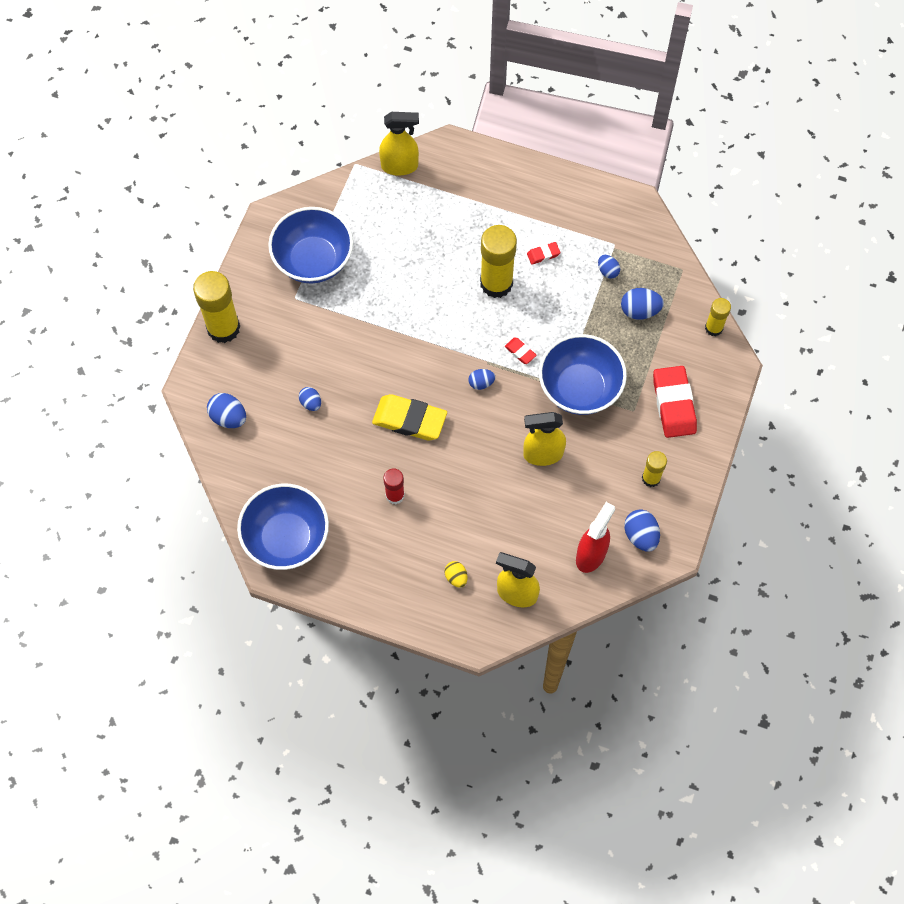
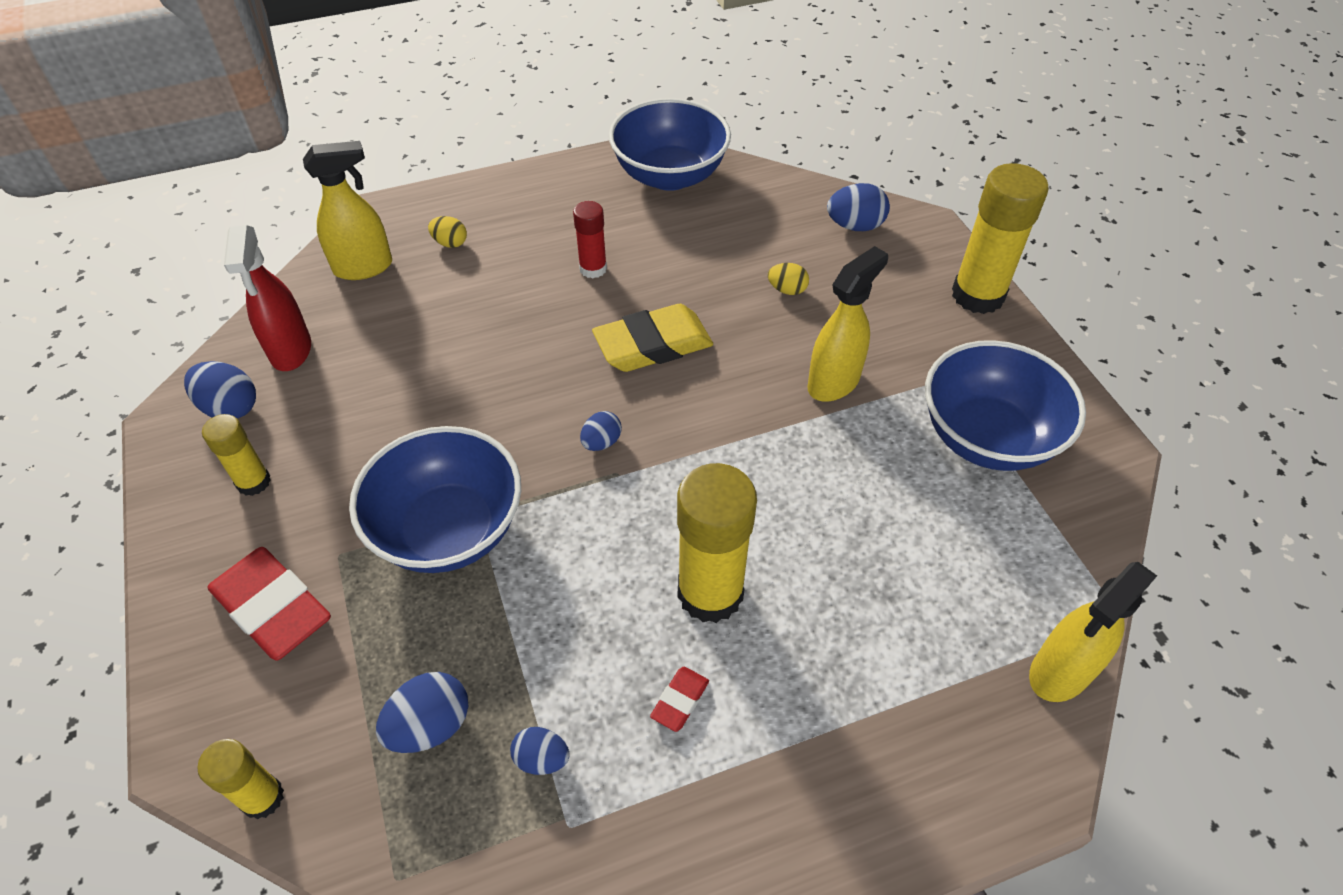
camera: 140 degrees right, 15 degrees down
blue egg [299,387,321,411] -> yellow egg [768,263,809,295]
red eraser [505,338,537,364] -> none
yellow spray bottle [523,412,566,466] -> yellow spray bottle moved to [807,246,888,401]

